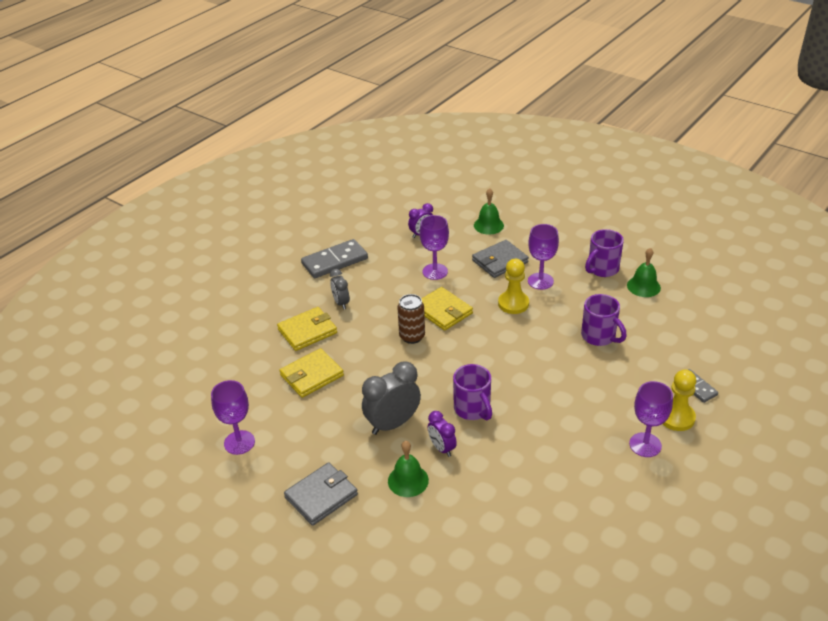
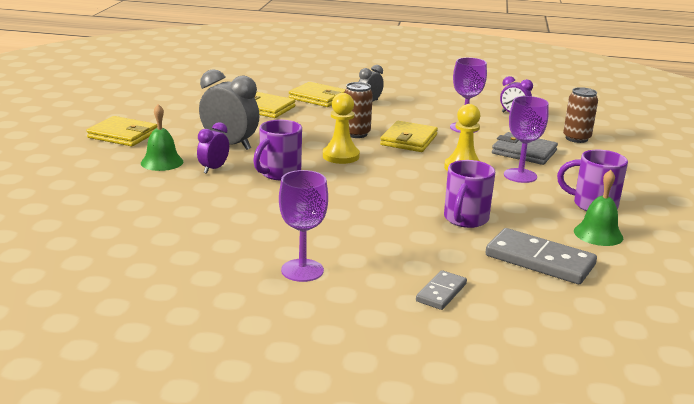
camera: 60 degrees right, 15 degrees down
purple goblet [211,380,255,455] -> none
grey wallet [284,462,358,526] -> yellow wallet [86,116,157,146]
grey domino [301,239,368,278] -> grey domino moved to [485,228,597,284]
green bell [474,188,504,235] -> brown can [563,87,598,143]
yellow pawn [663,370,696,431] -> yellow pawn moved to [323,93,360,164]

